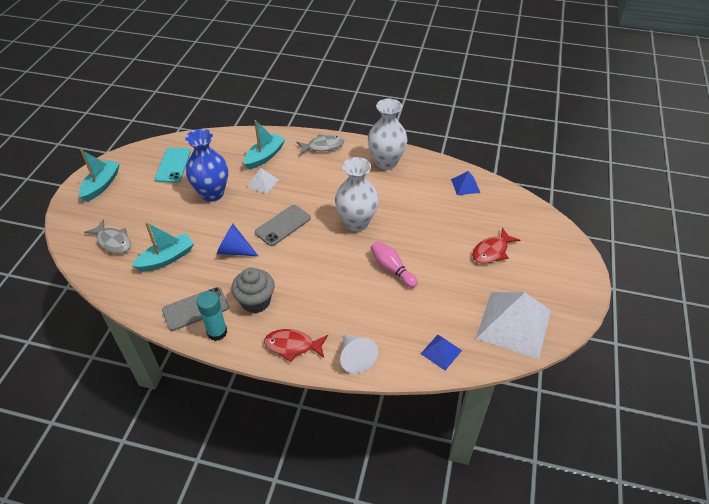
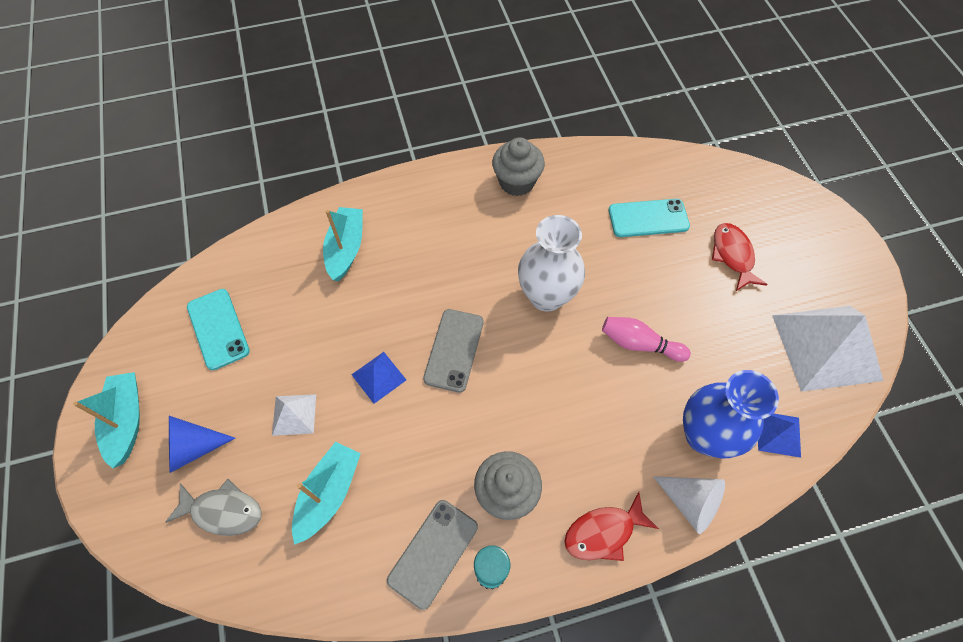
camera: 30 degrees left, 15 degrees up
blue vase [185,129,228,202] -> blue vase moved to [683,370,779,458]
blue cone [216,224,258,256] -> blue cone moved to [169,416,235,473]
white pyramid [247,168,279,194] -> white pyramid moved to [272,394,316,436]
grey fish [296,134,344,155] -> none
white vase [368,99,407,170] -> grey cupcake [492,137,545,196]
blue pyramid [451,171,480,195] -> blue pyramid moved to [351,352,406,404]
red fish [472,228,520,264] -> red fish turned 150 degrees clockwise [712,223,768,291]
none -> turquoise phone [609,199,690,237]

